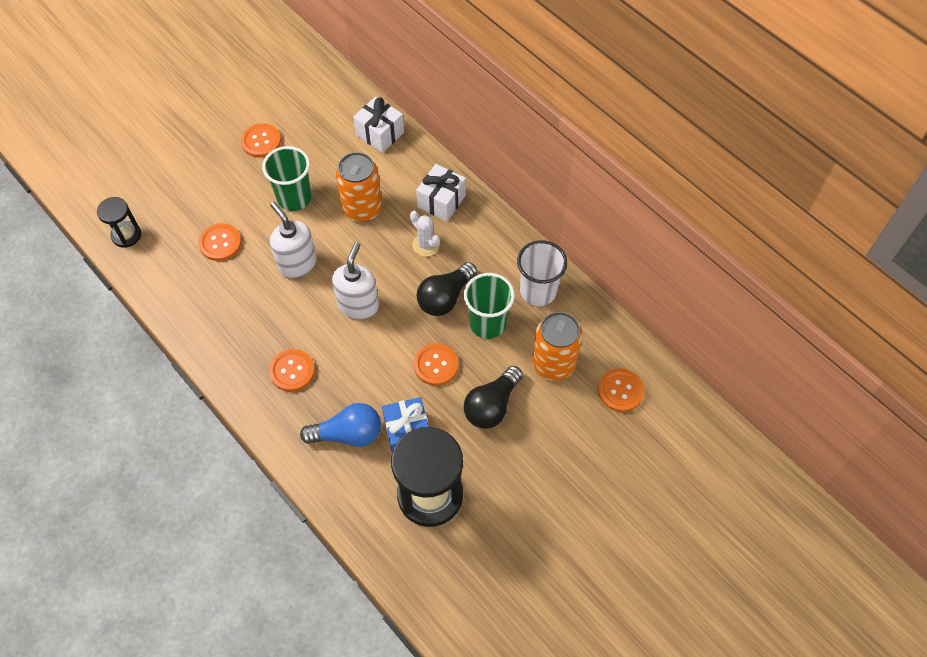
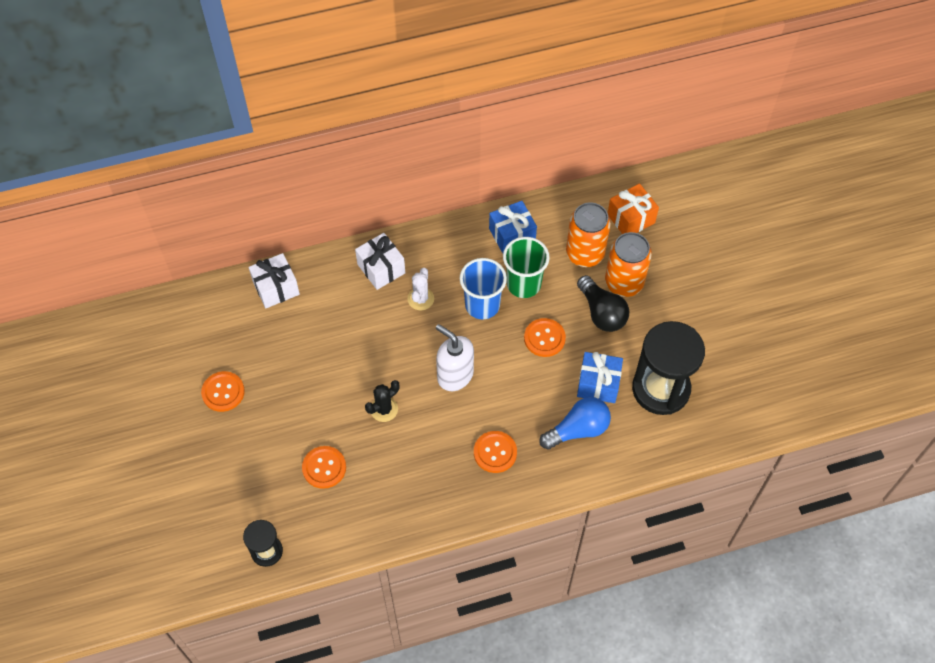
camera: 65 degrees left, 0 degrees up
green cup [262,146,312,211] -> none
white soap dispenser [270,202,317,278] -> black cactus [365,380,399,422]
blue light bulb [300,403,381,447] -> blue light bulb turned 45 degrees clockwise [539,397,611,450]
orange can [336,152,382,222] -> orange can moved to [605,232,652,297]
white cactus [410,211,440,257] -> white cactus turned 60 degrees counterclockwise [408,268,434,310]
black light bulb [417,262,477,316] -> blue cup [460,258,507,319]
white cup [517,240,567,306] -> blue gift [489,201,537,253]
orange button [598,368,644,412] -> orange gift [608,183,659,234]

